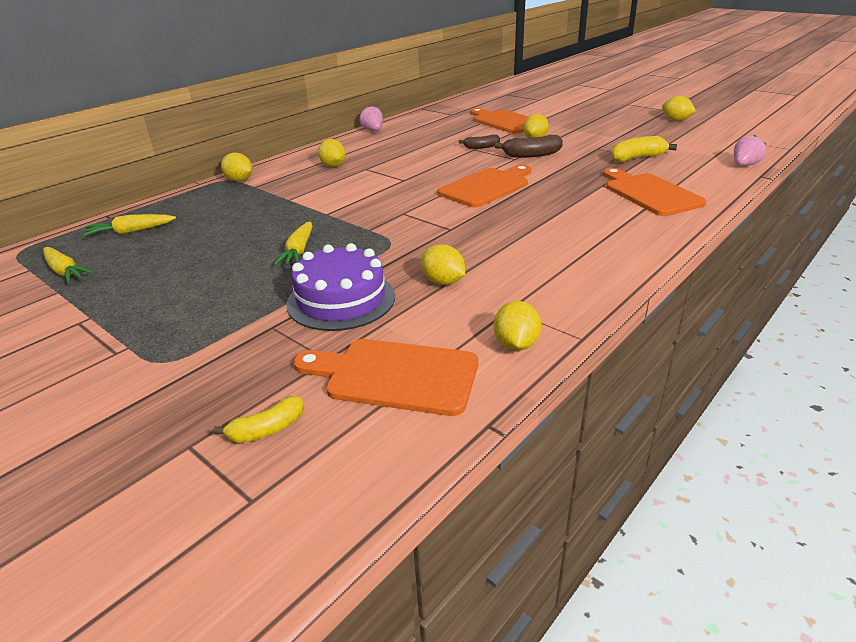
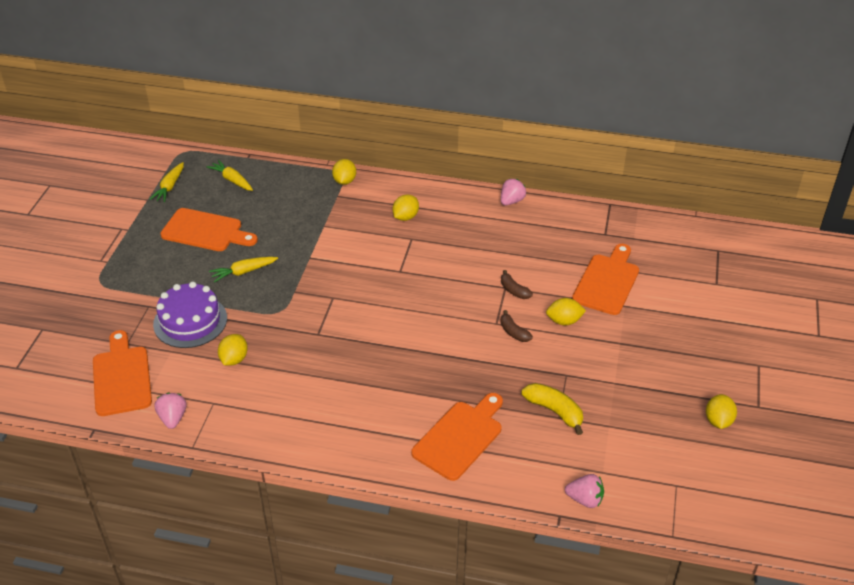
camera: 60 degrees right, 10 degrees up
yellow banana [213,396,304,443] -> none
orange cutting board [438,165,531,208] -> orange cutting board moved to [160,208,258,251]
yellow lemon [494,301,541,351] -> pink strawberry [155,393,186,429]
brown banana [495,135,563,158] -> brown banana [500,310,533,342], size x0.64

